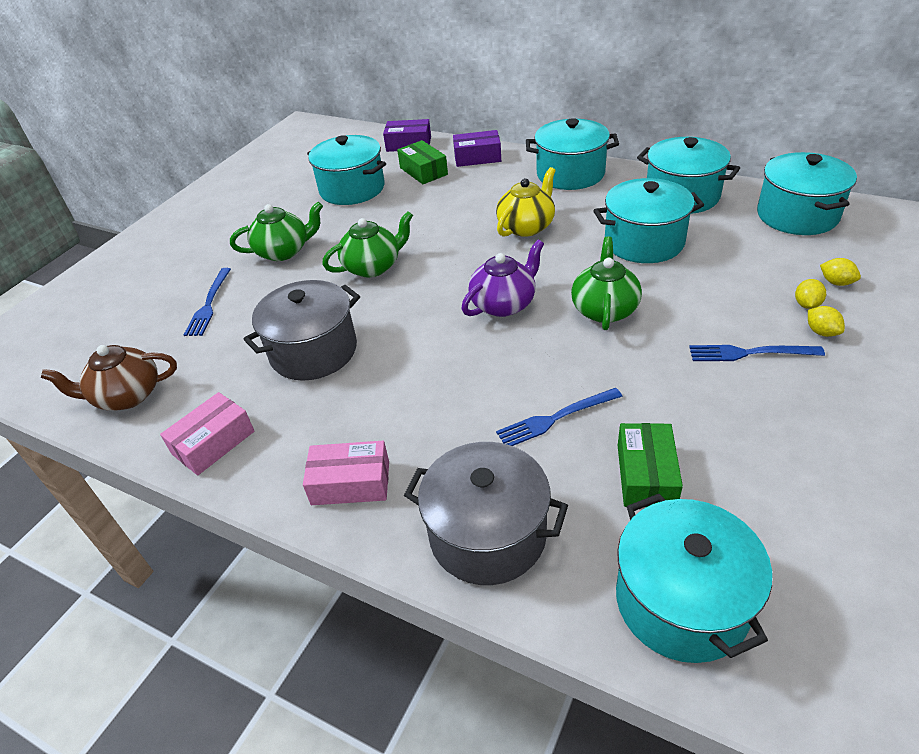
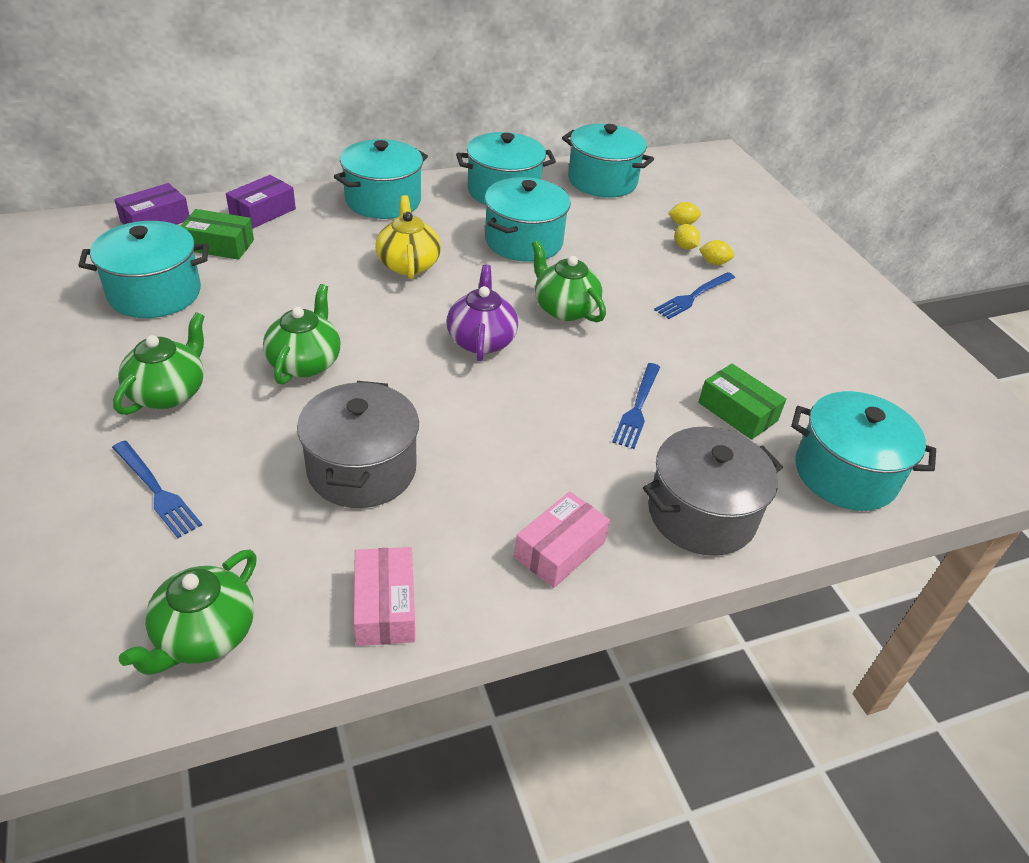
camera: 55 degrees left, 0 degrees up
brown teapot [41,345,177,411] -> green teapot [119,550,257,675]

